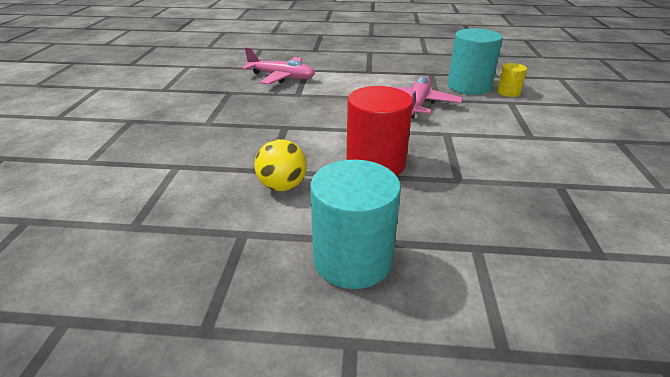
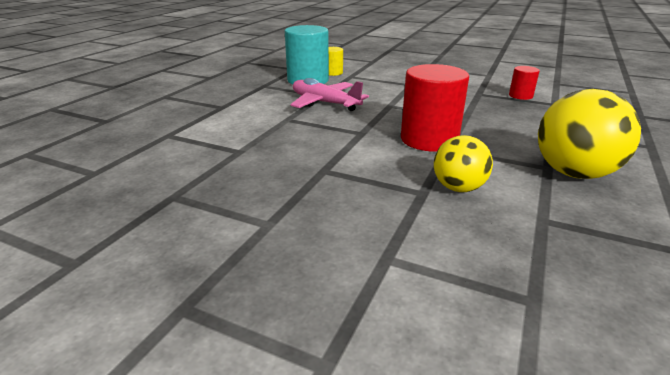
camera: 70 degrees left, 5 degrees down
pink plane [242,47,315,85] -> none
turquoise cylinder [310,160,401,289] -> yellow ball [538,89,641,179]
none -> red cylinder [509,66,540,100]

